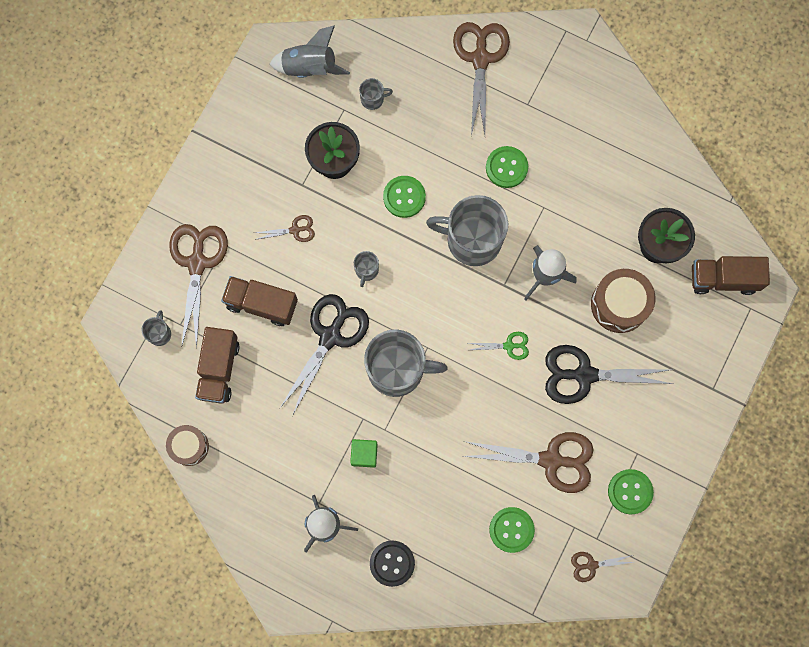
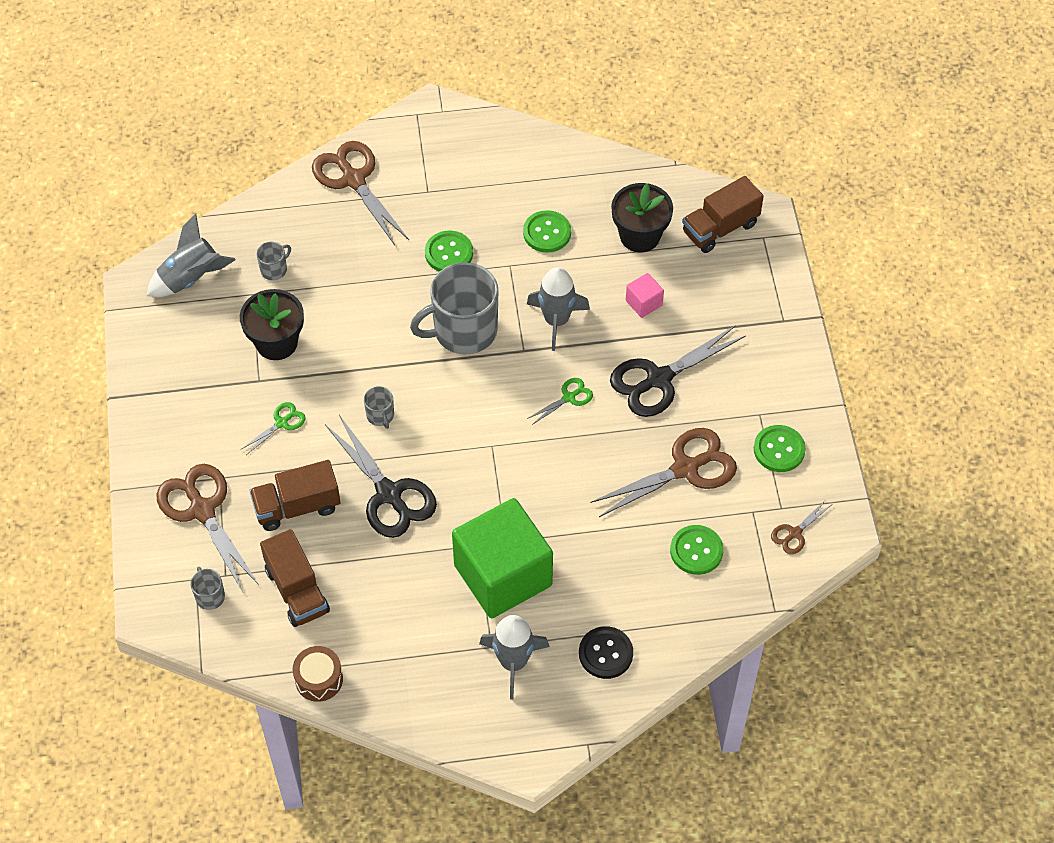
camera: 35 degrees left, 20 degrees down
brown scissors [255,215,315,242] -> green scissors [242,402,306,455]
black scissors [279,294,369,416] -> black scissors turned 150 degrees clockwise [325,415,437,538]
green cube [350,439,378,468] -> green cube [452,498,553,618], size x2.49
grey mug [364,329,448,397] -> none
green button [383,176,426,218] -> green button moved to [523,210,571,253]
brown drum [591,269,655,333] -> pink cube [626,273,664,318]

